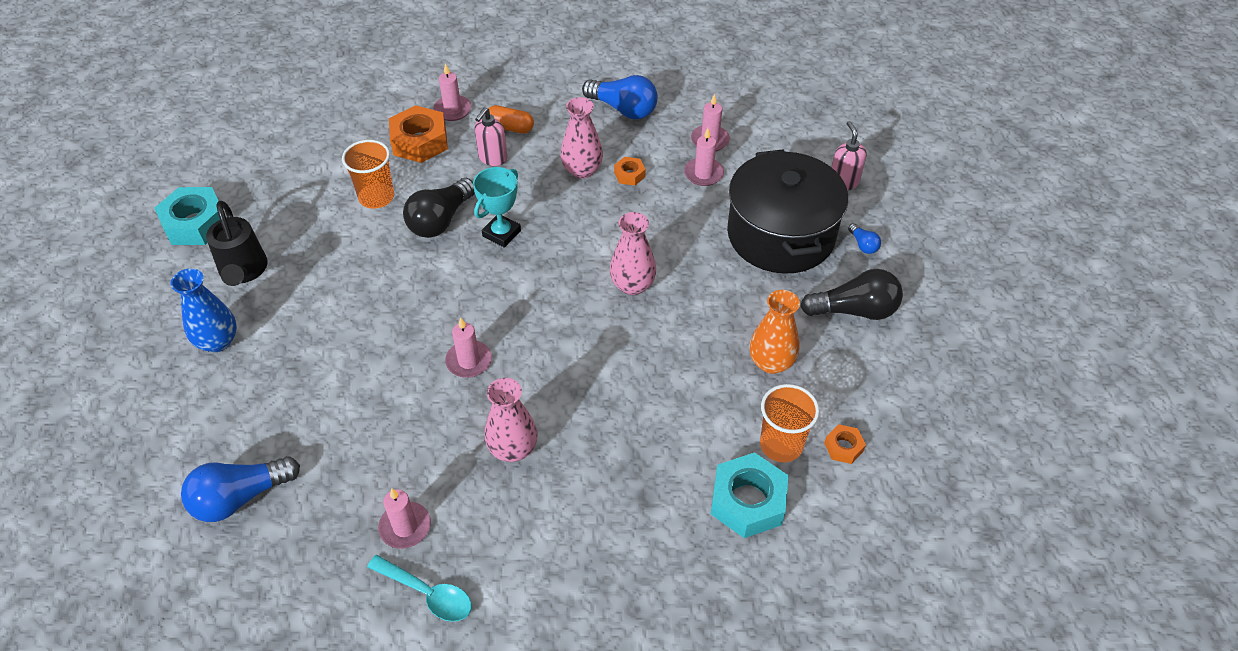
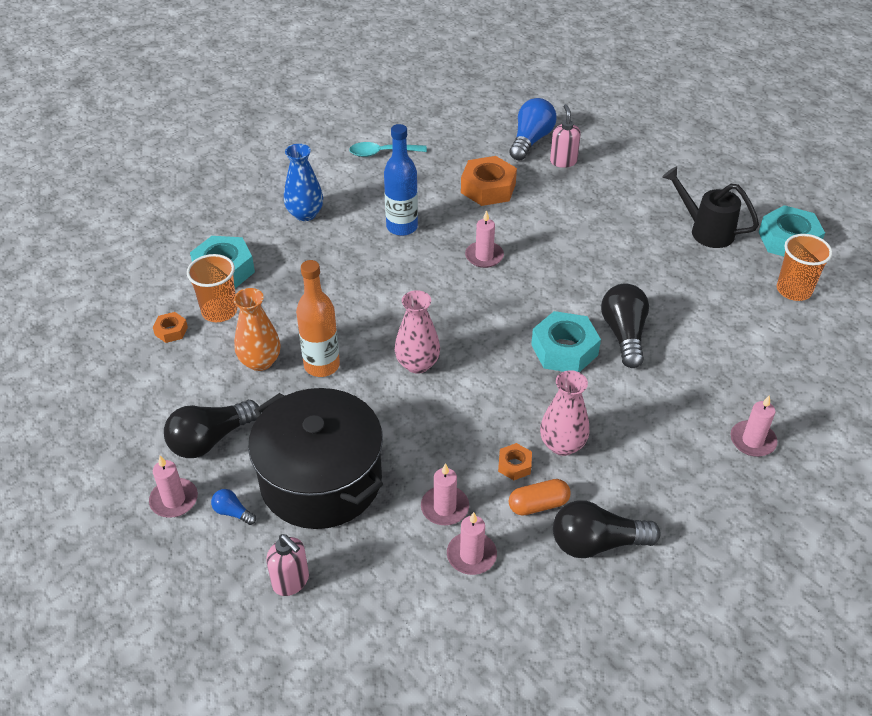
camera: 145 degrees right, 5 degrees down
blue vase [171,268,237,352] -> blue vase moved to [284,144,323,221]
orange cup [342,140,394,209] -> orange cup moved to [777,234,833,301]
pink candle [378,488,431,549] -> pink candle moved to [149,456,198,518]
orange nut [389,105,448,163] -> orange nut moved to [461,156,517,206]
turquoise trophy [473,167,521,248] -> turquoise nut [531,311,601,372]
pink soap dispenser [474,107,508,166] -> pink soap dispenser moved to [550,104,581,168]
pink vase [485,378,538,462] -> blue bottle [384,124,418,236]
orange capsule [488,105,534,134] -> orange capsule moved to [509,479,571,516]
blue light bulb [582,75,658,120] -> black light bulb [553,500,660,558]
none -> orange bottle [296,260,340,377]

